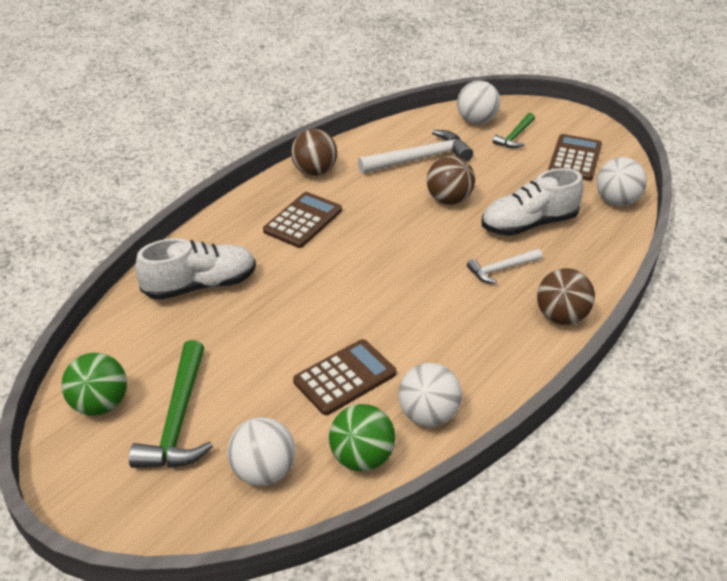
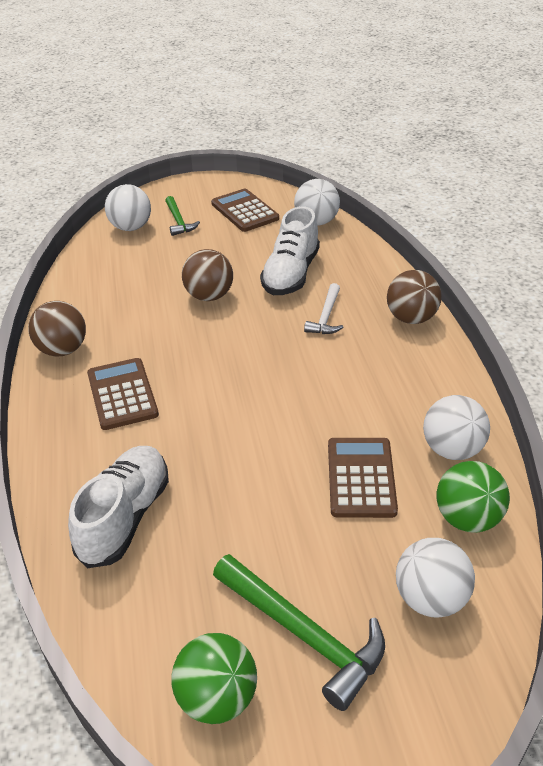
camera: 50 degrees left, 0 degrees up
white hammer [358,130,473,174] -> none

